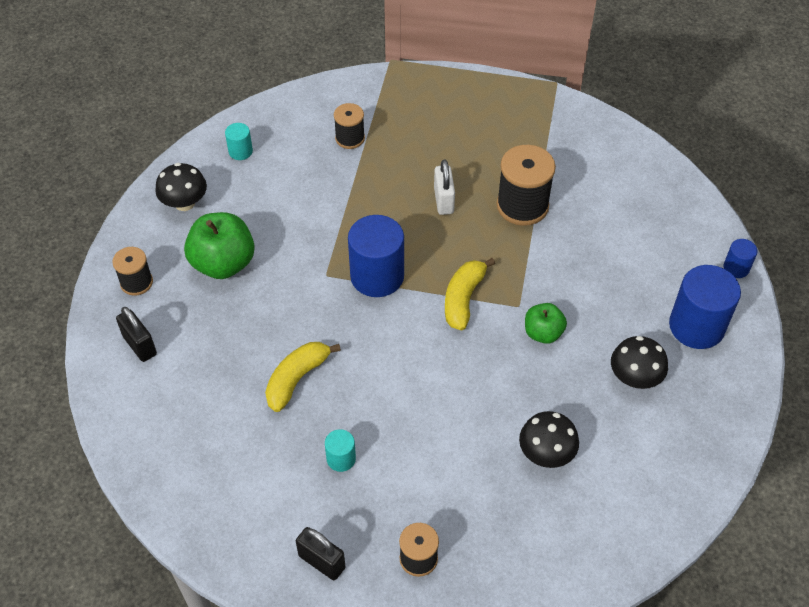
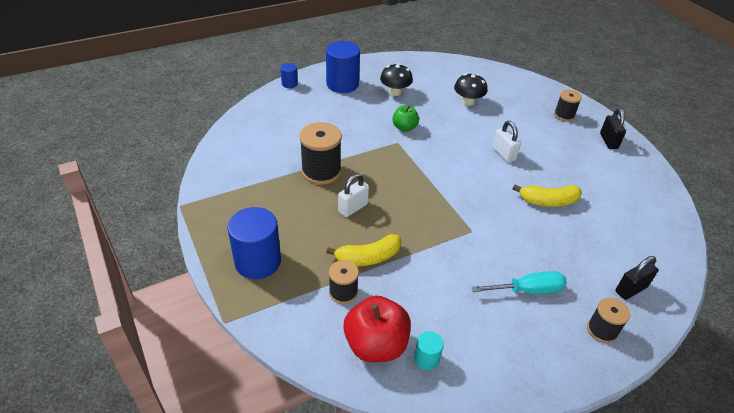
camera: 130 degrees left, 10 degrees down
black padlock [116,307,157,362] -> black padlock turned 45 degrees clockwise [616,256,658,300]
black mushroom [155,163,207,211] -> none
green apple [184,212,255,279] -> turquoise screwdriver [471,271,567,294]
turquoise cylinder [325,429,356,472] -> none
blue cylinder [348,215,404,297] -> blue cylinder moved to [228,207,281,279]
yellow banana [445,258,495,330] -> yellow banana moved to [326,234,401,266]
none -> red apple [343,296,411,362]
none -> white padlock [492,121,521,163]

